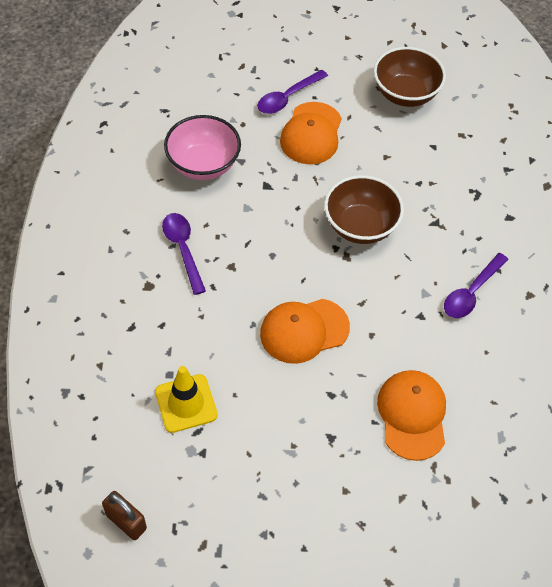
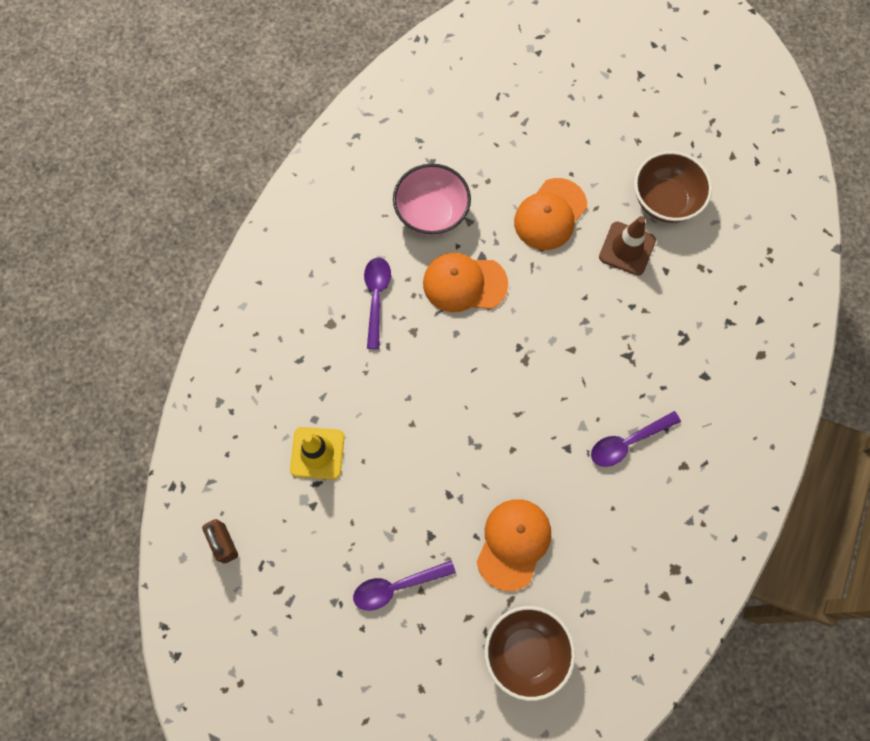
camera: 25 degrees right, 15 degrees up
purple spoon [257,70,328,114] -> purple spoon moved to [353,560,456,610]
orange cap [260,299,350,364] -> orange cap moved to [423,253,508,312]
brown bowl [324,175,404,244] -> brown bowl moved to [485,606,575,701]
none -> brown traffic cone [599,216,656,275]

